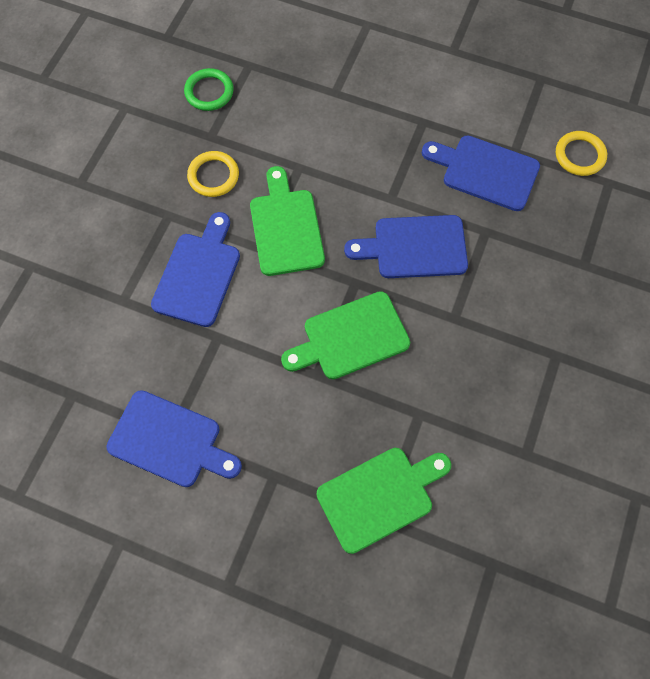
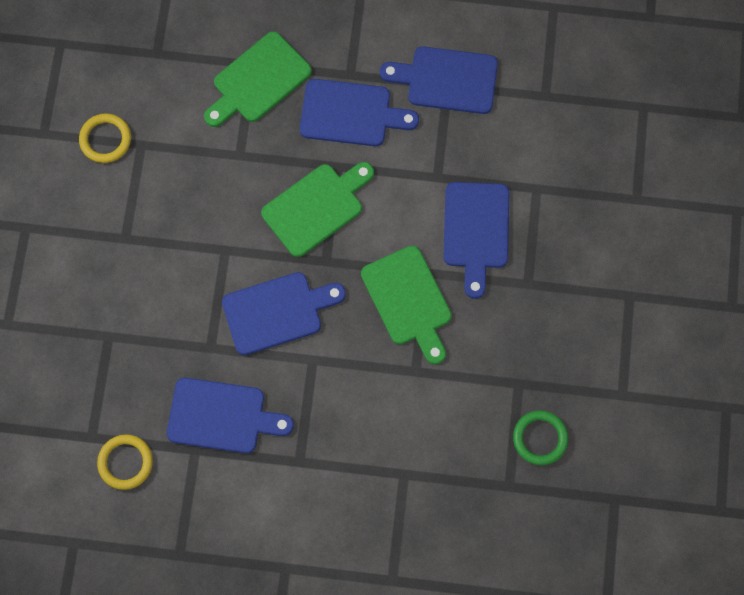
camera: 165 degrees right, 5 degrees up
yellow ring [187,151,239,197] -> yellow ring moved to [79,114,131,163]
none -> blue cutting board [300,79,419,146]

